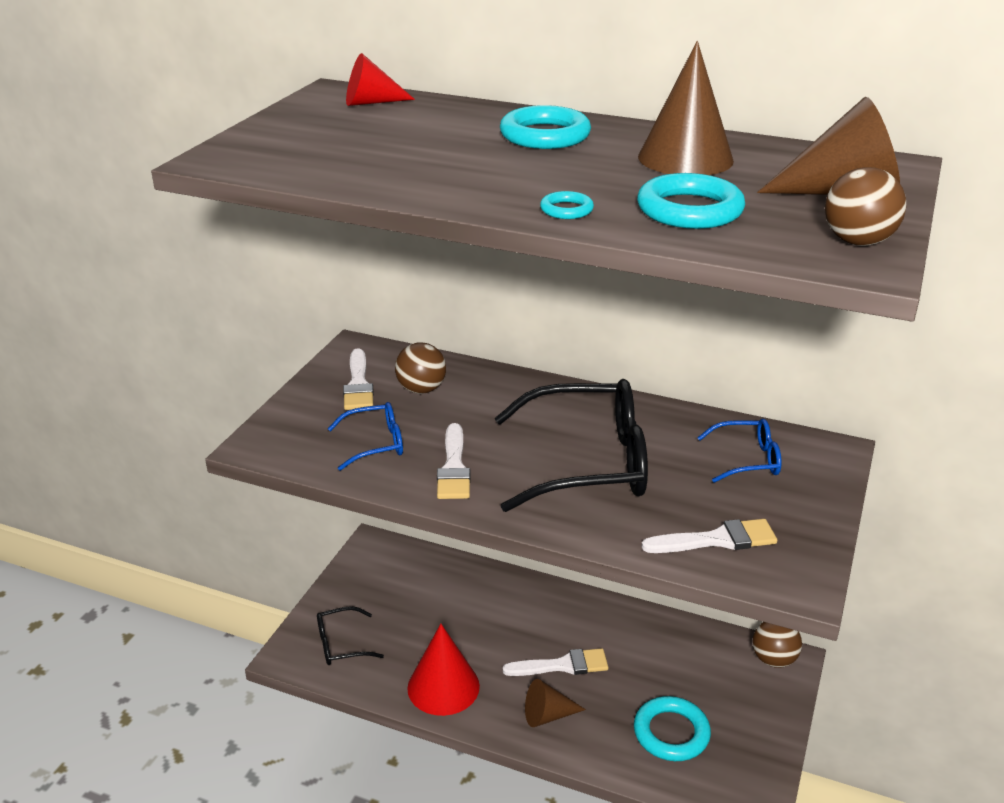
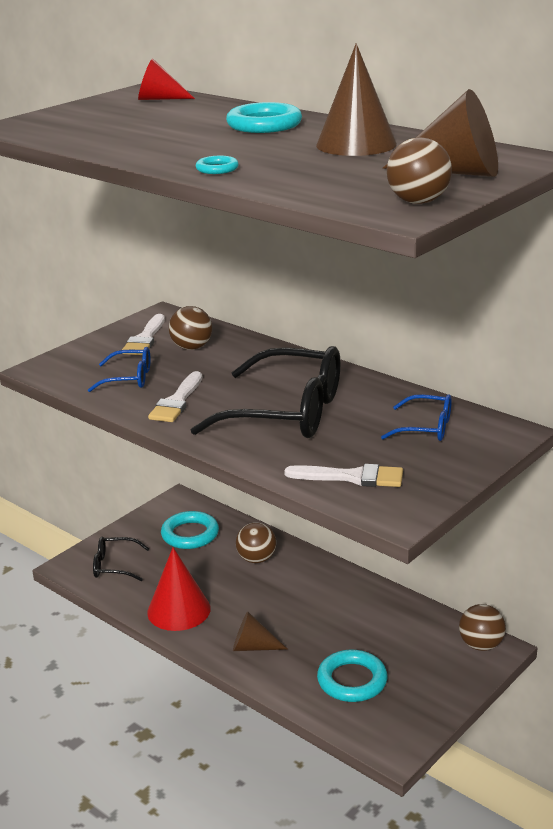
camera: 20 degrees right, 5 degrees down
white brush [503,648,609,676] -> none
turquoise ring [637,173,745,229] -> turquoise ring moved to [161,511,219,549]
none -> brown ball [236,522,276,563]

